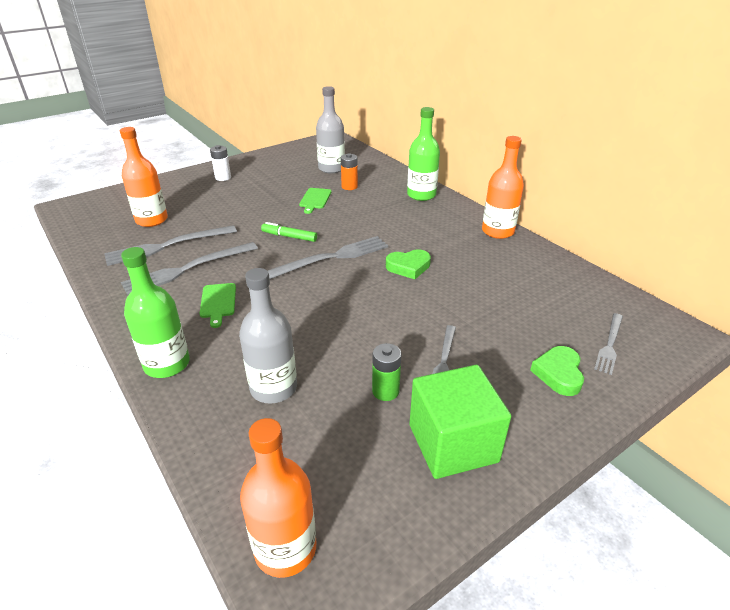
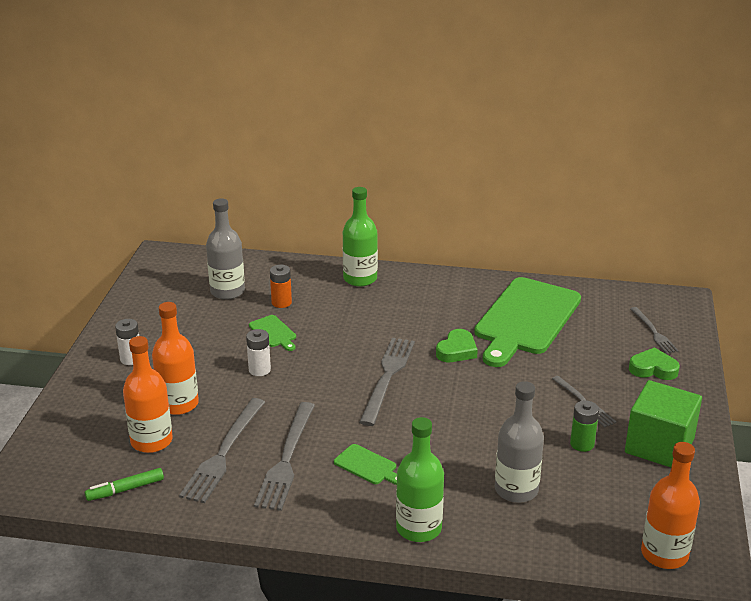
camera: 45 degrees left, 5 degrees down
green marker [261,222,317,242] -> green marker moved to [85,468,164,501]
orange bottle [482,136,524,239] -> orange bottle moved to [152,302,199,415]
green heart [530,346,584,396] -> green heart turned 135 degrees clockwise [629,347,680,380]
none -> white battery [246,329,271,376]
none -> green cutting board [474,277,581,367]

